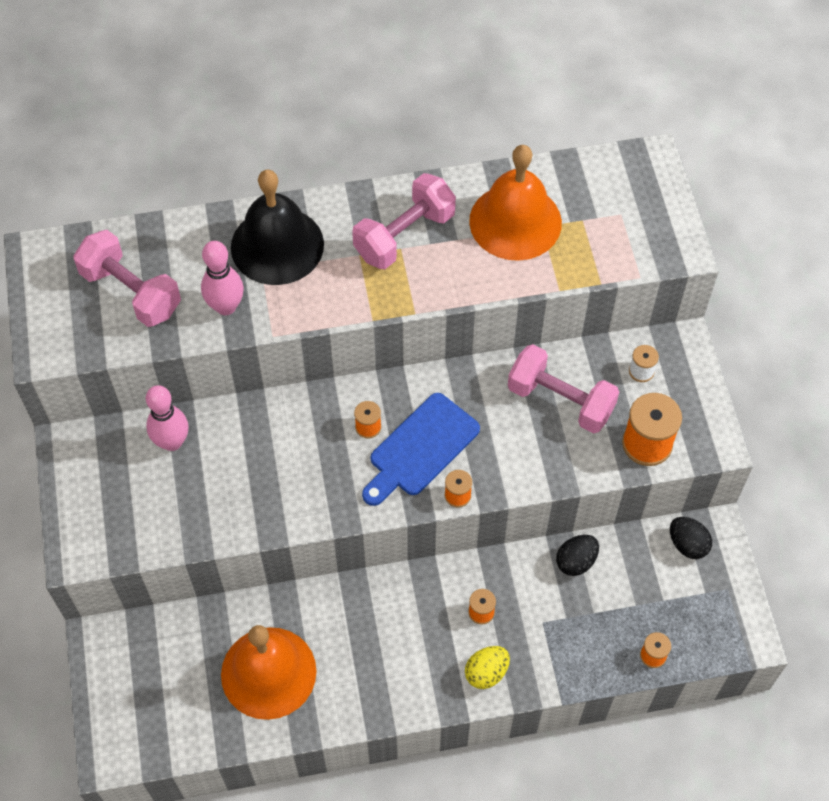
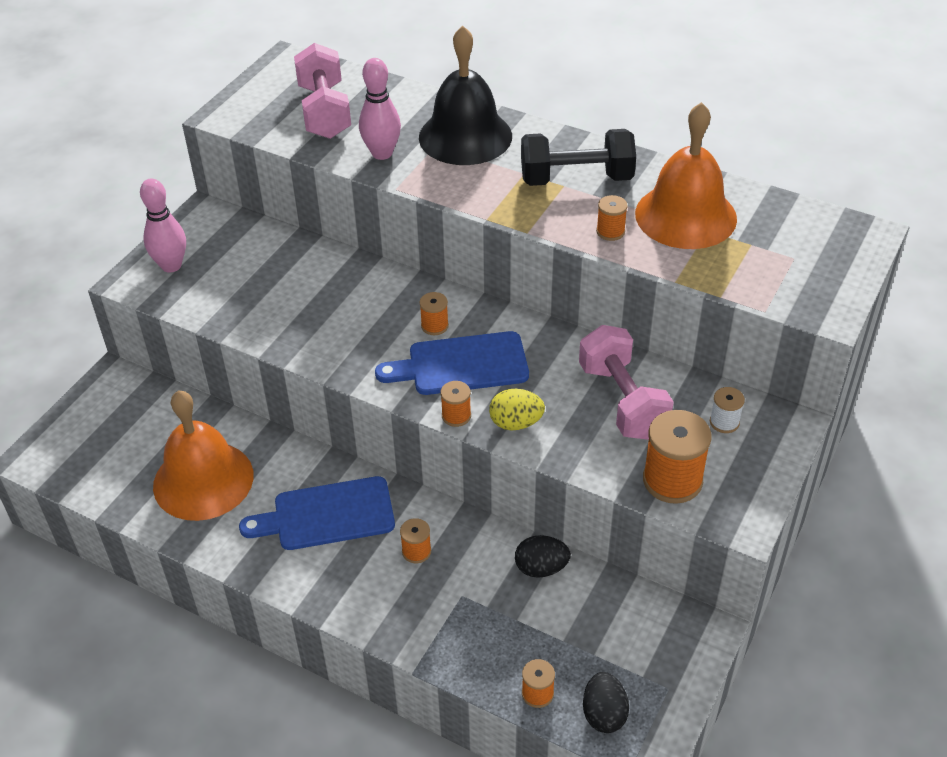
camera: 40 degrees right, 15 degrees down
pink bowling pin [146,385,189,451] -> pink bowling pin moved to [140,179,186,273]
pink dumbbell [352,173,456,269] -> black dumbbell [521,129,636,186]
yellow egg [465,646,510,689] -> yellow egg moved to [489,389,545,430]
black egg [670,517,712,559] -> black egg moved to [583,672,629,733]
none -> blue cutting board [239,476,395,550]
none -> orange spool [596,195,628,241]

